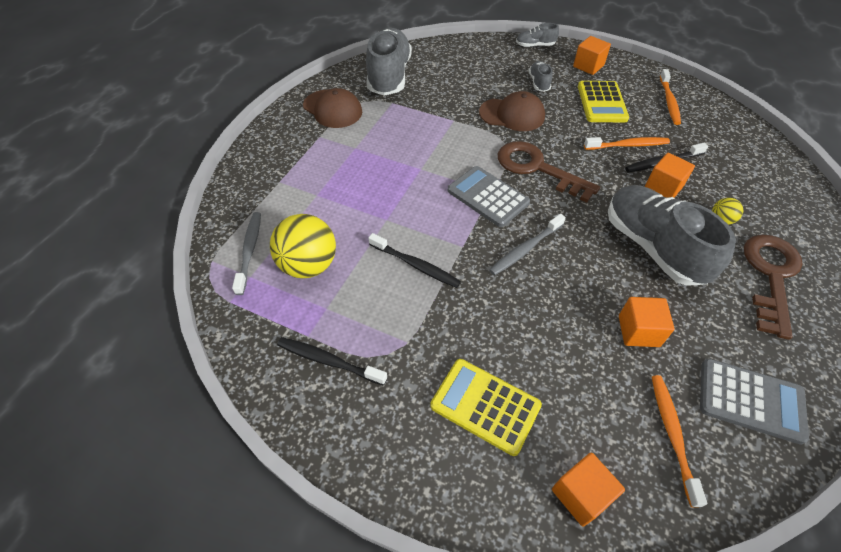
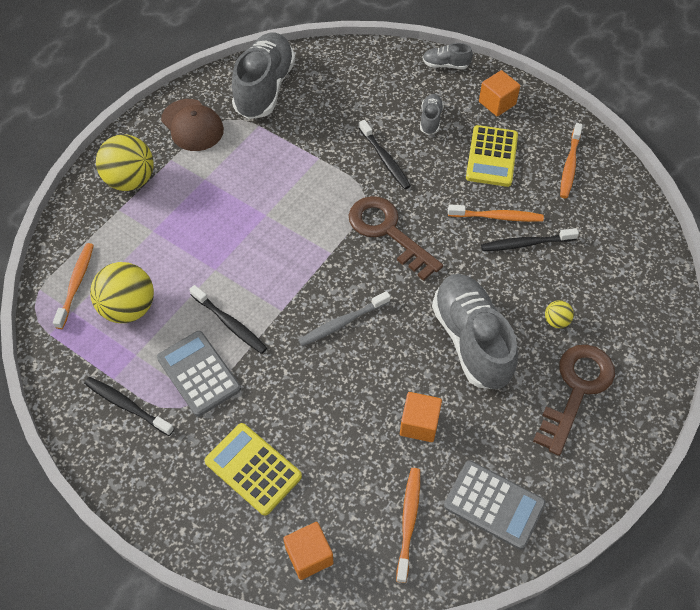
camera: 10 degrees right, 5 degrees up
grey toothbrush [232,212,261,295] -> orange toothbrush [53,243,94,329]
grey calculator [448,166,530,227] -> grey calculator moved to [157,331,241,417]
brown cap [479,91,545,131] -> black toothbrush [359,120,411,189]
orange cube [645,153,695,198] -> none
none -> yellow ball [96,135,154,191]

